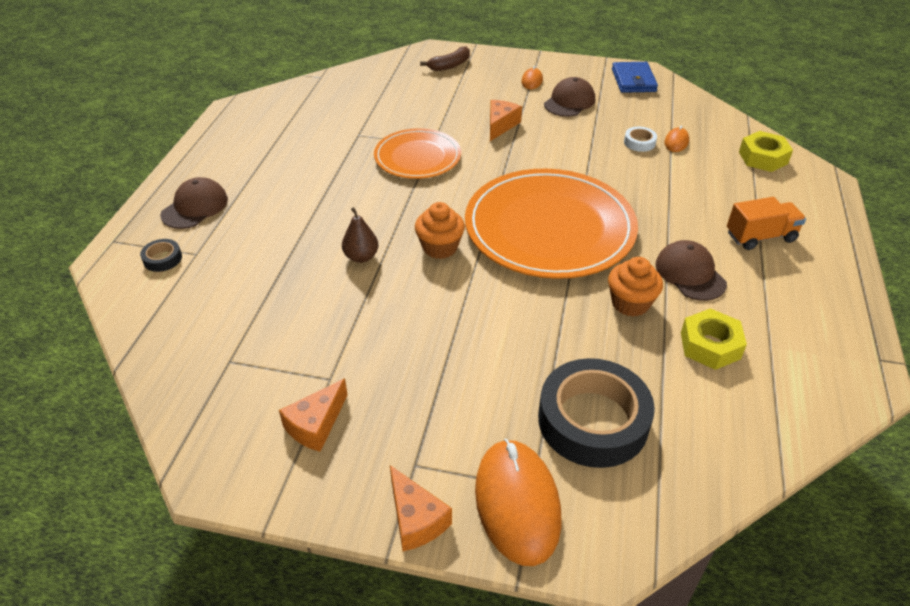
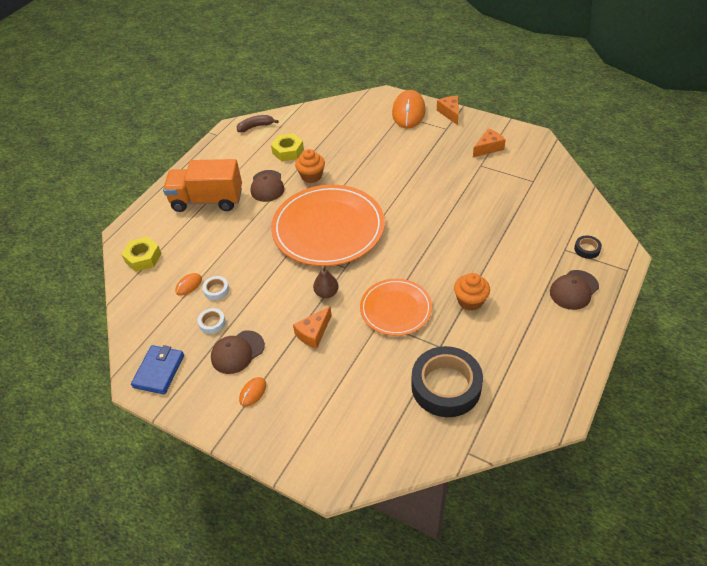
camera: 160 degrees left, 5 degrees up
brown pear [342,207,378,263] -> brown pear moved to [313,265,338,298]
orange cupcake [415,202,465,259] -> orange cupcake moved to [454,273,490,311]
brown banana [420,46,470,71] -> brown banana moved to [237,115,279,132]
black tape [538,358,655,468] -> black tape moved to [411,346,483,417]
orange truck [727,197,806,250] -> orange truck [163,159,242,212], size x1.69
none -> white tape [198,308,226,334]

